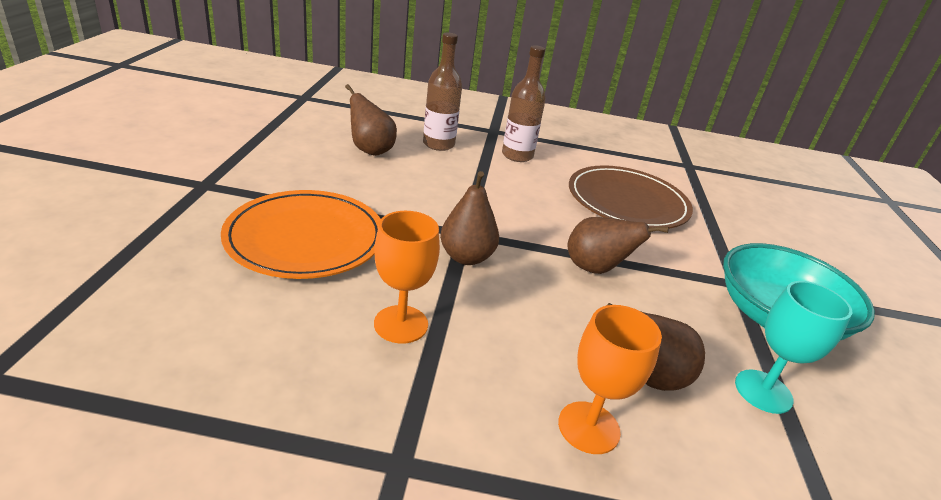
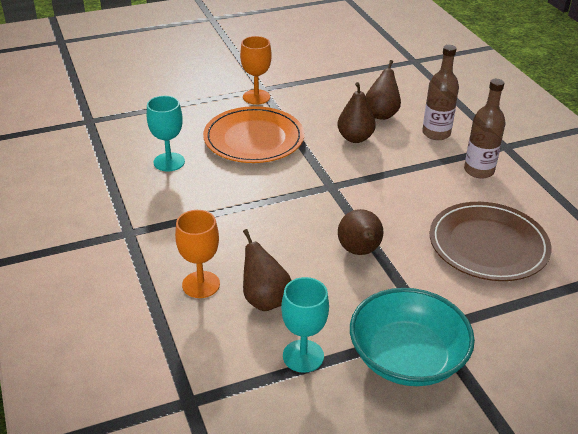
camera: 65 degrees right, 5 degrees up
orange goblet [374,211,440,343] -> orange goblet moved to [240,36,272,105]
brown pear [440,171,499,265] -> brown pear moved to [337,82,376,143]
none -> turquoise goblet [147,96,185,171]

